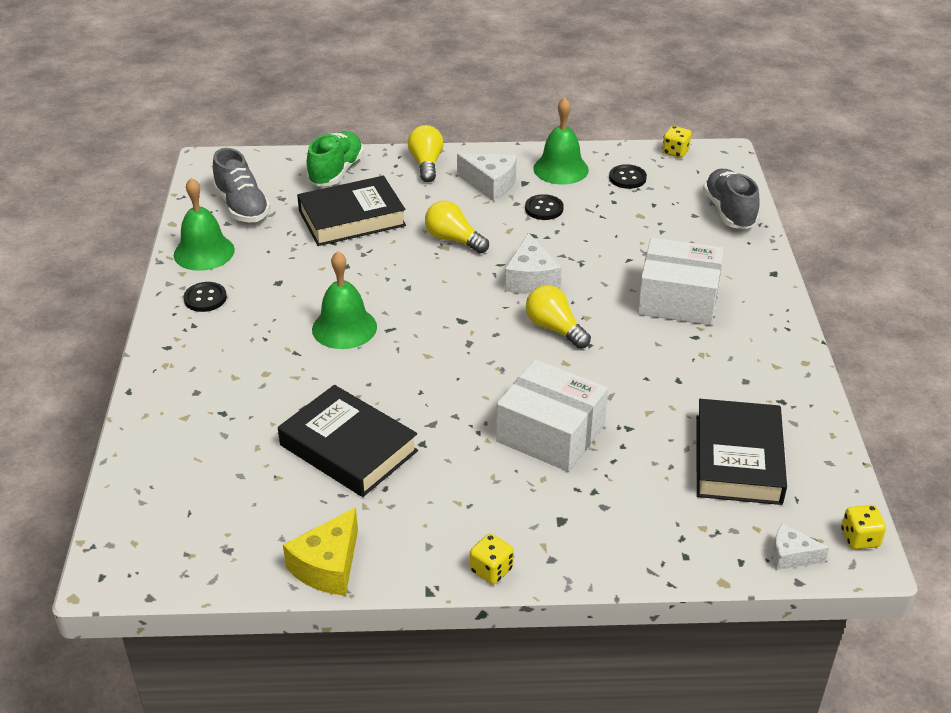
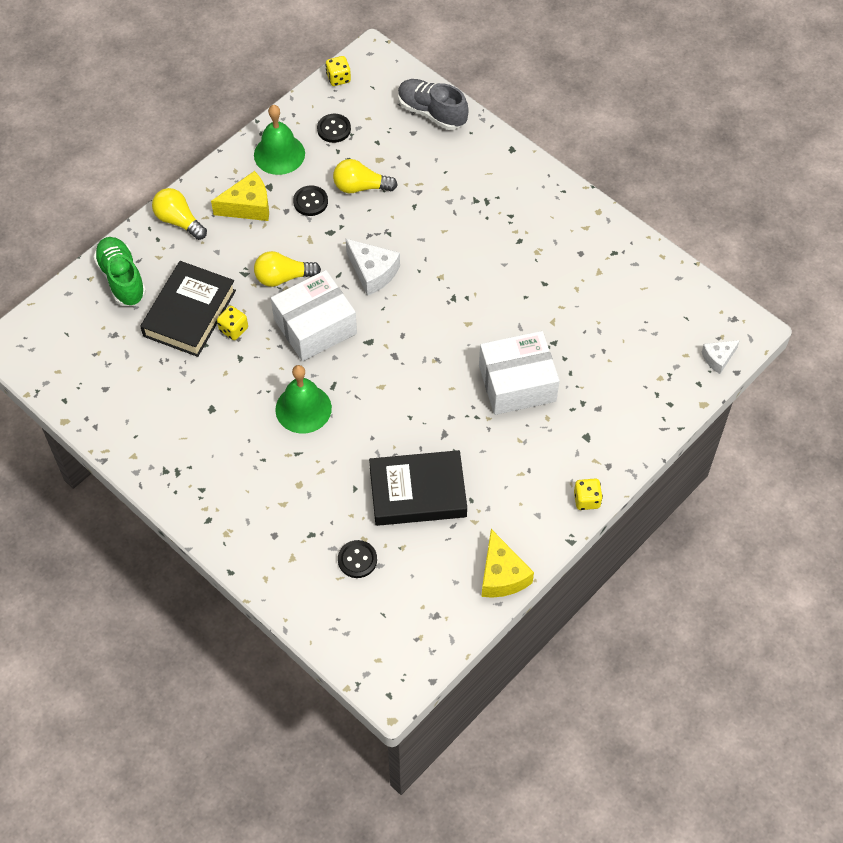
camera: 45 degrees left, 20 degrees up
green bell [174,178,235,271] -> none
black button [184,282,227,312] -> black button moved to [338,540,377,578]
grey shoe [213,148,271,222] -> none
white cheese [457,153,517,201] -> yellow cheese [211,171,269,221]
yellow light bulb [526,285,591,349] -> yellow light bulb moved to [333,159,398,193]
white box [637,238,724,325] -> white box moved to [271,270,357,361]
black book [696,399,787,505] -> none
yellow dice [841,505,886,550] -> yellow dice moved to [217,306,248,340]

